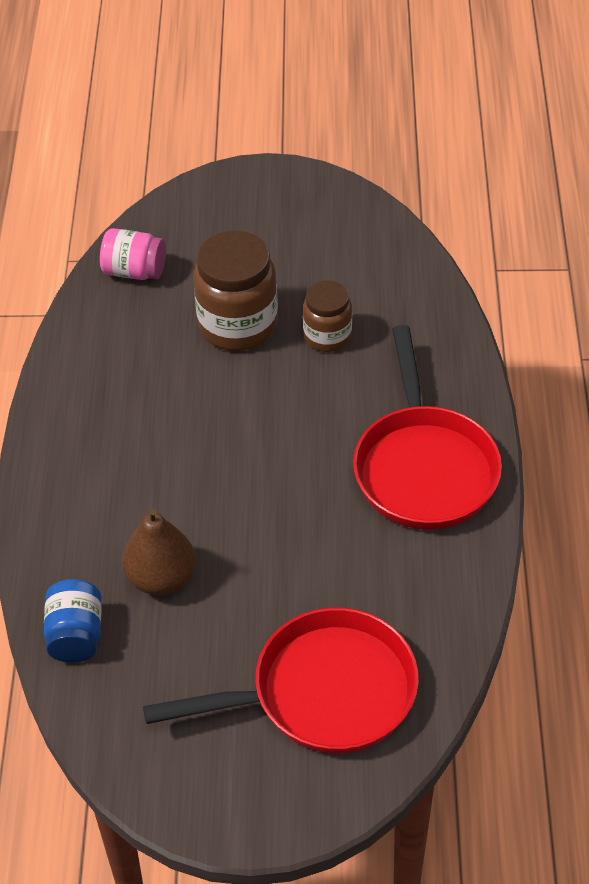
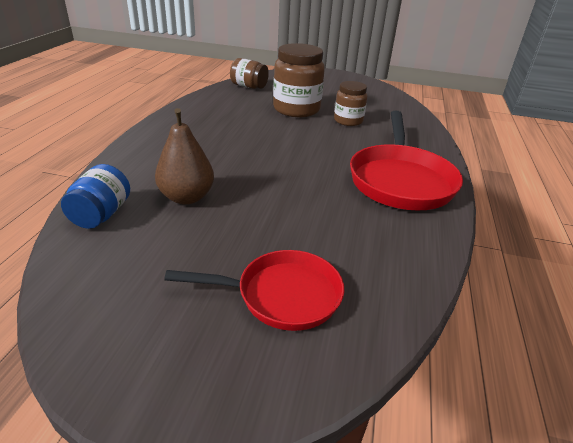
camera: 10 degrees right, 15 degrees down
pink jar [100,228,166,280] -> brown jar [230,58,269,89]
red pan [143,608,419,754] -> red pan [164,250,344,331], size x0.66

